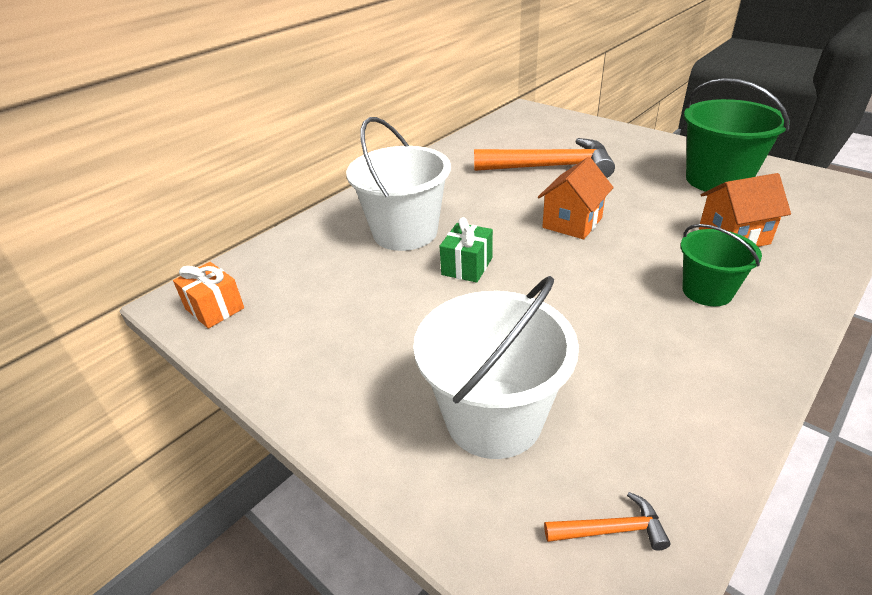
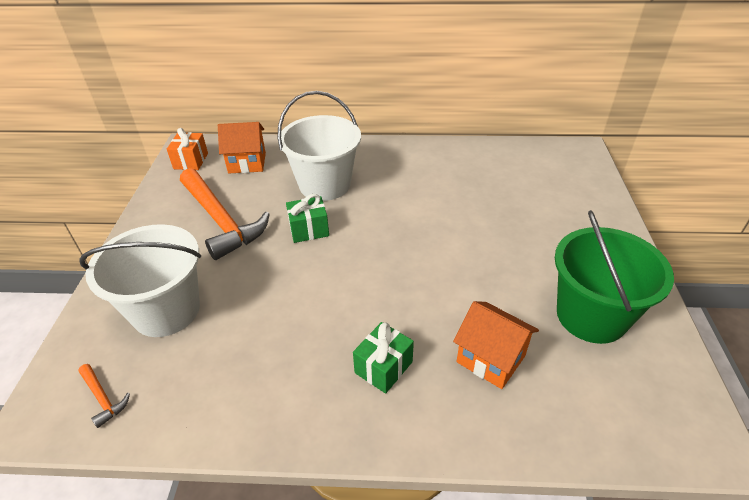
camera: 50 degrees right, 5 degrees up
orange hammer [474,138,615,178] -> orange hammer moved to [180,168,270,260]
orange house [538,157,614,239] -> orange house moved to [218,122,266,174]
green bucket [681,224,762,306] -> green gift [353,322,414,393]

